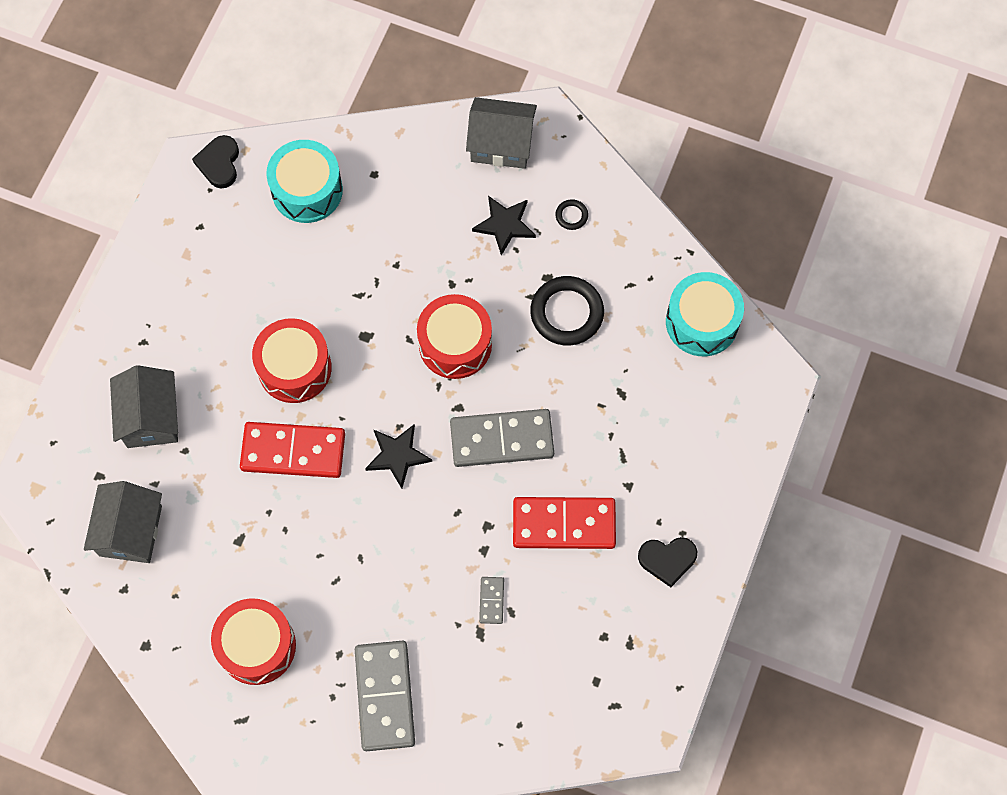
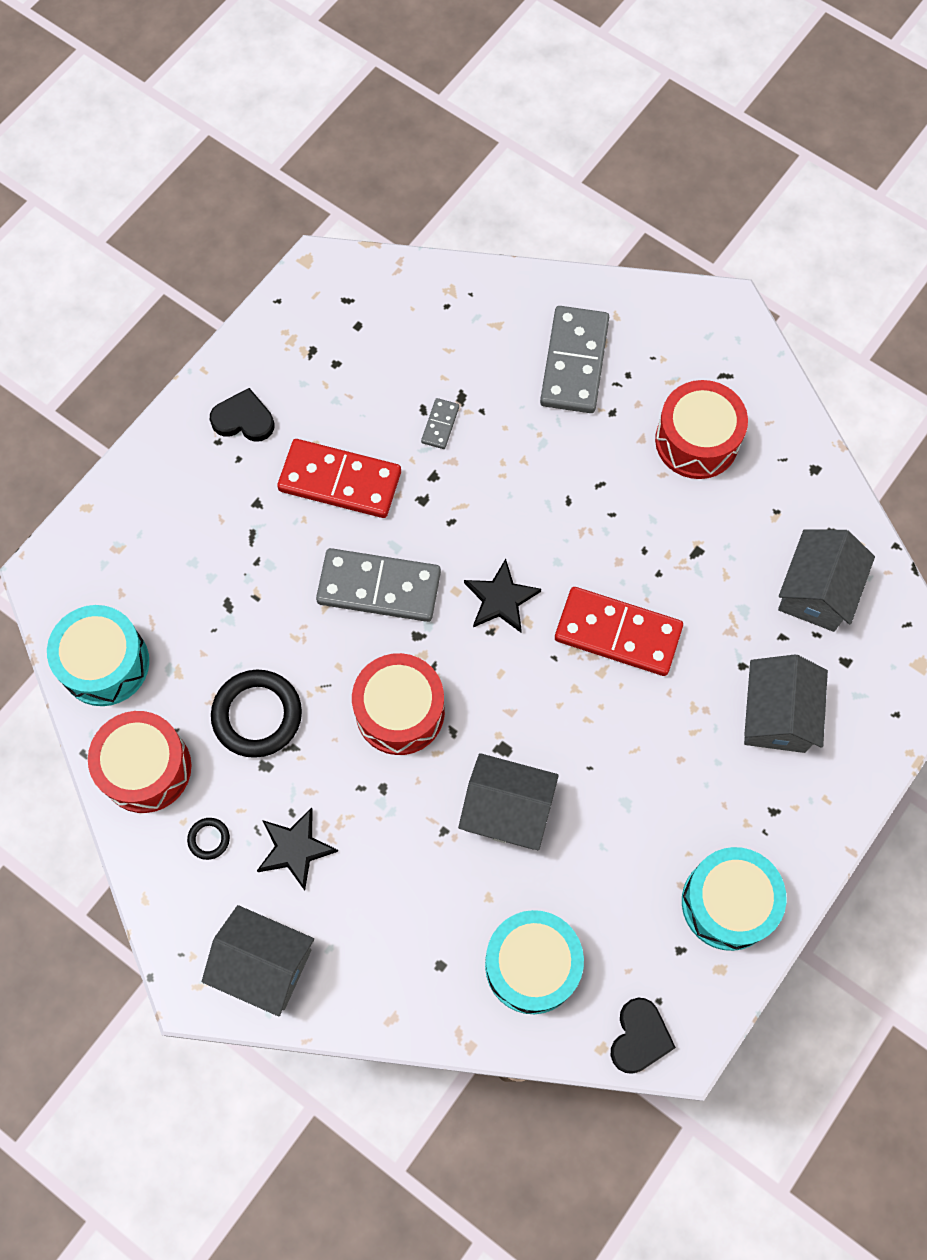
camera: 165 degrees left, 0 degrees up
red drum [252,318,332,403] -> red drum moved to [88,711,191,813]
none -> grey house [458,753,559,850]
none -> turquoise drum [682,847,786,951]

